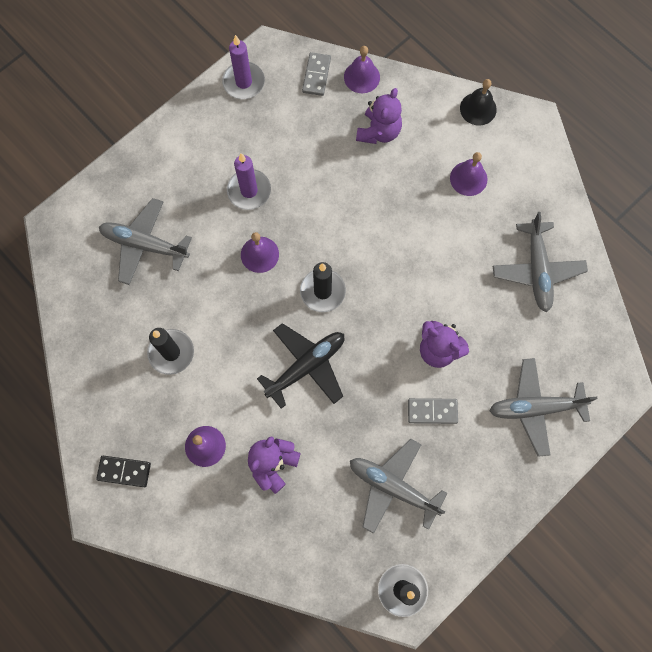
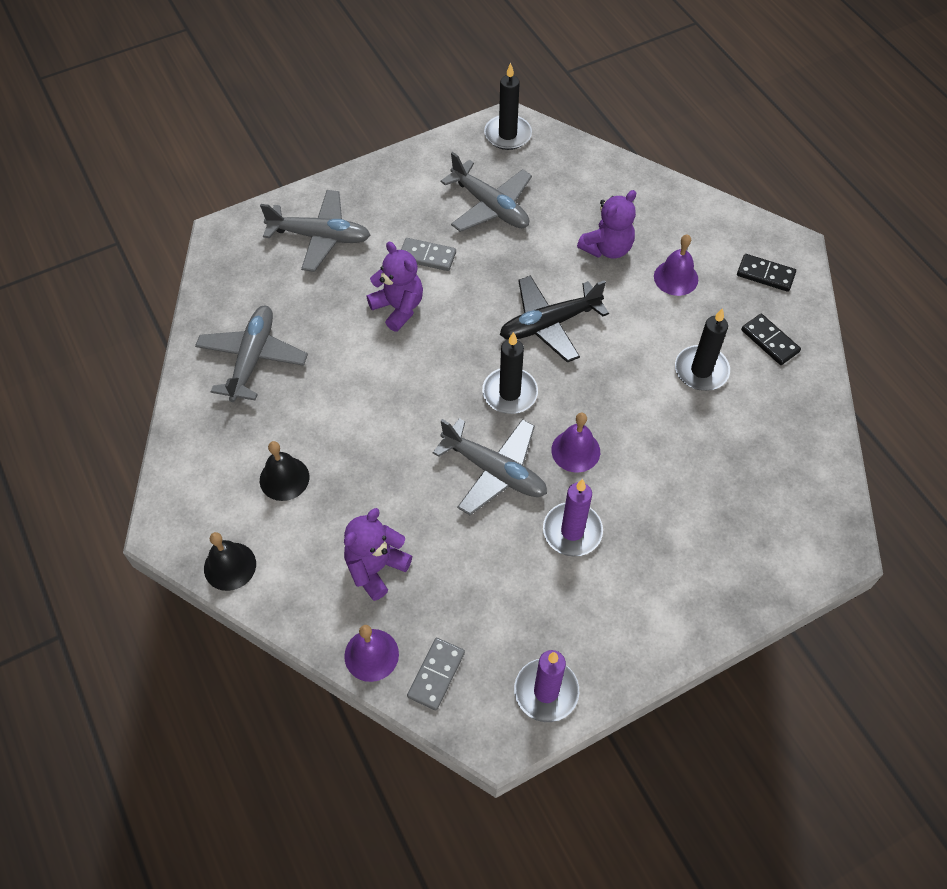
camera: 165 degrees left, 15 degrees down
grey plane [99,198,192,285] -> grey plane moved to [433,418,547,515]
purple bell [450,152,487,196] -> black bell [260,441,309,501]
none -> black domino [741,314,801,365]

